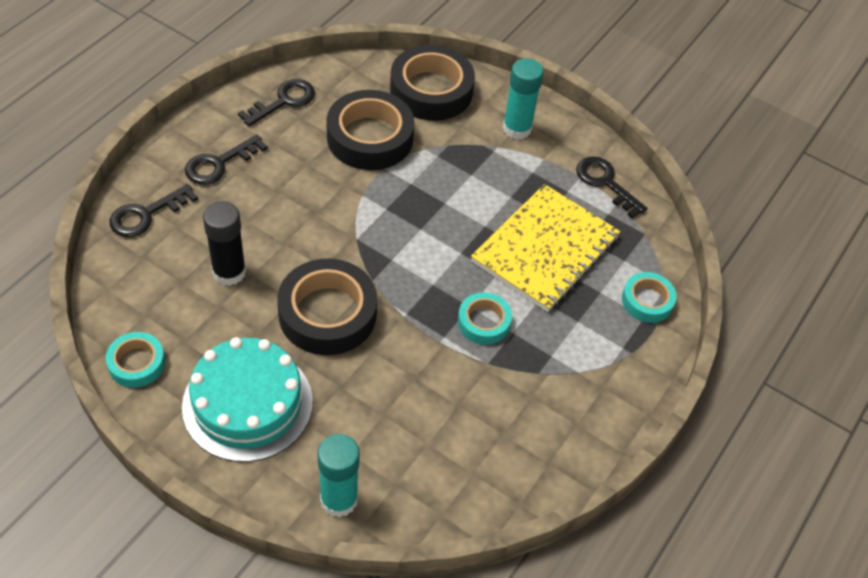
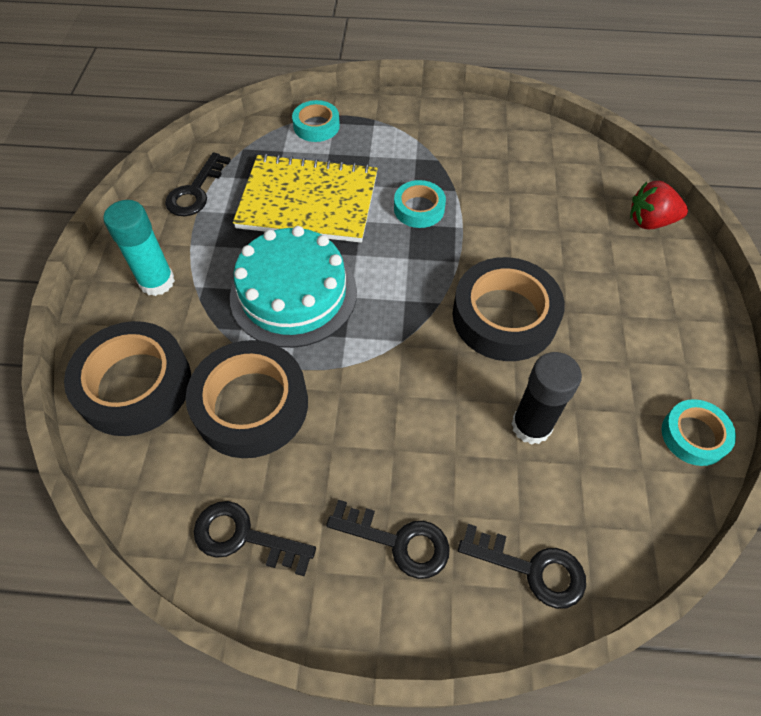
camera: 115 degrees left, 5 degrees up
turquoise cake [182,337,313,462] -> turquoise cake moved to [230,226,357,348]
turquoise glue stick [317,434,360,518] -> red strawberry [630,181,688,229]

